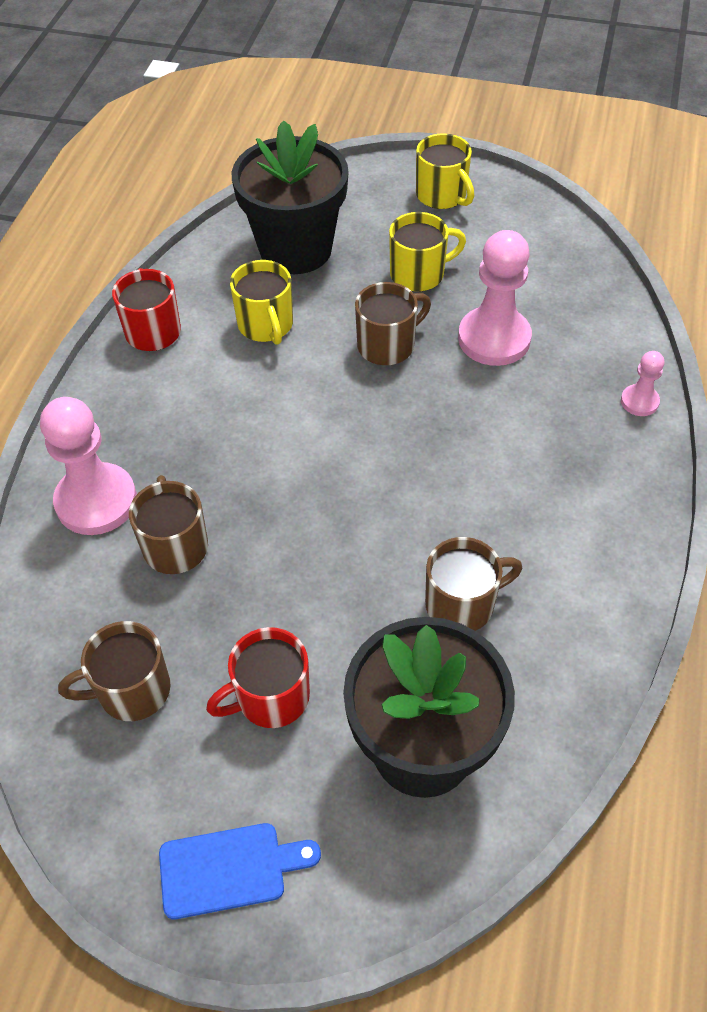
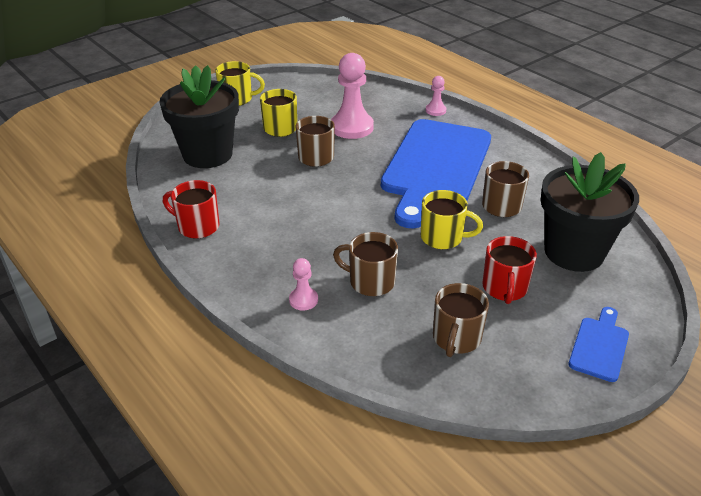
camera: 55 degrees left, 15 degrees down
pink pawn [40,397,137,535] -> pink pawn [289,258,318,310], size x0.50
yellow mug [230,260,293,345] -> yellow mug moved to [421,190,483,249]
none -> blue cutting board [381,119,491,229]

